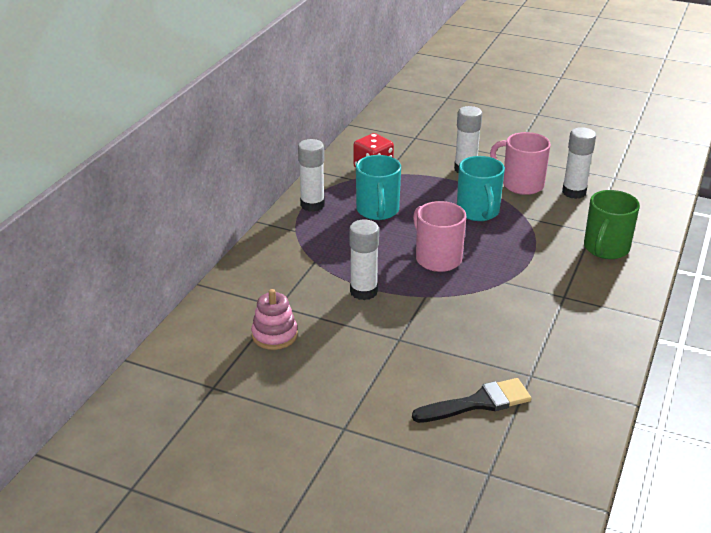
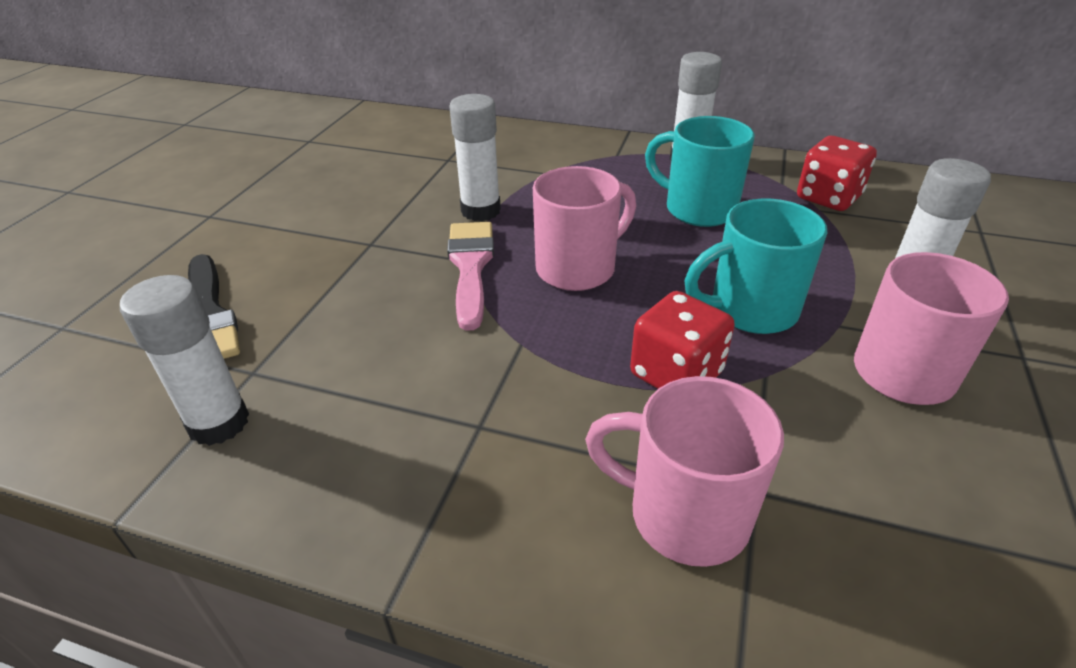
camera: 85 degrees right, 5 degrees up
pink stacking toy [251,289,298,350] -> none
turquoise mug [356,155,401,220] -> turquoise mug turned 45 degrees clockwise [645,116,755,227]
white glue stick [562,127,596,199] -> white glue stick moved to [120,275,249,446]
green mug [584,190,640,259] -> pink mug [585,376,784,567]
none -> pink brush [447,222,494,331]
none -> red dice [630,291,735,389]

